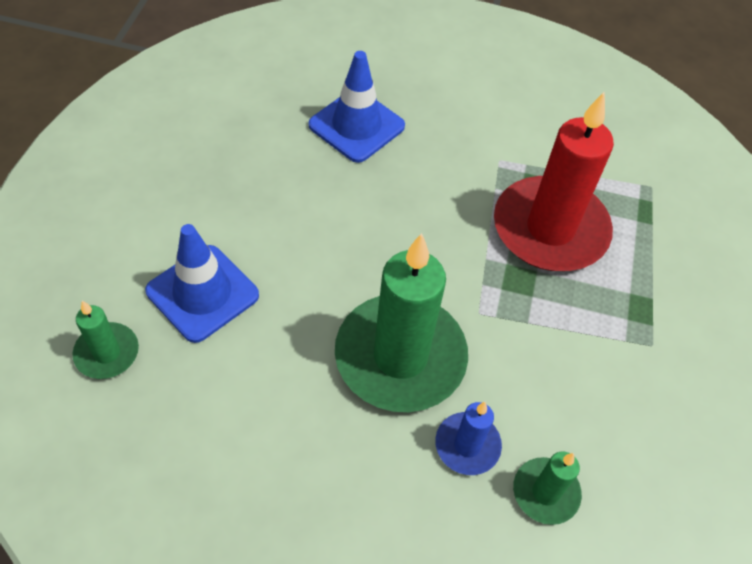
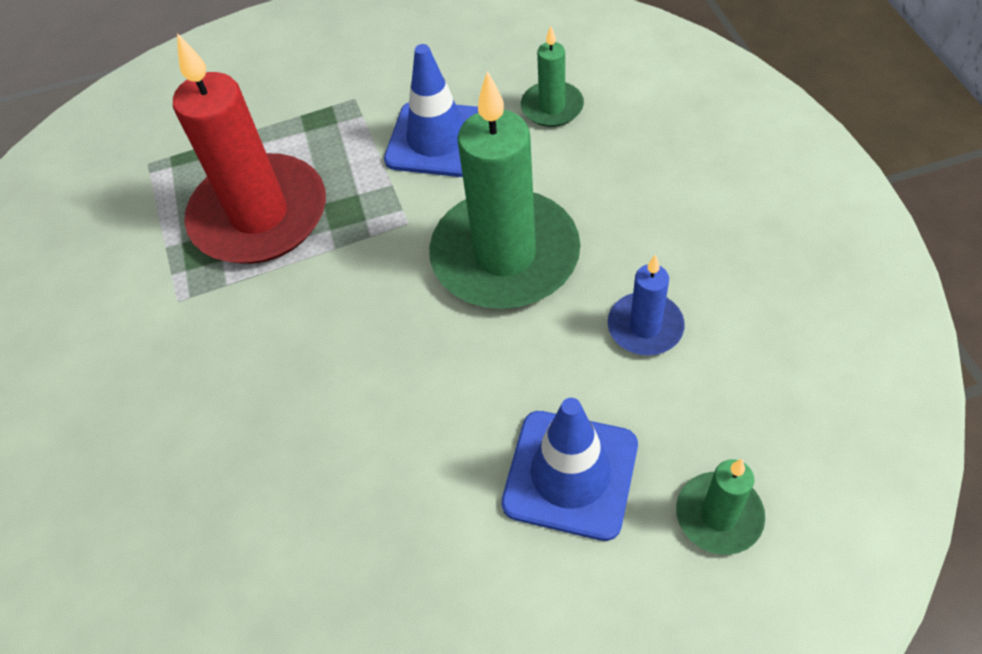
camera: 110 degrees left, 0 degrees up
blue traffic cone [308,51,405,163] -> blue traffic cone moved to [384,44,478,177]
blue candle [435,402,502,475] -> blue candle moved to [608,255,685,356]

